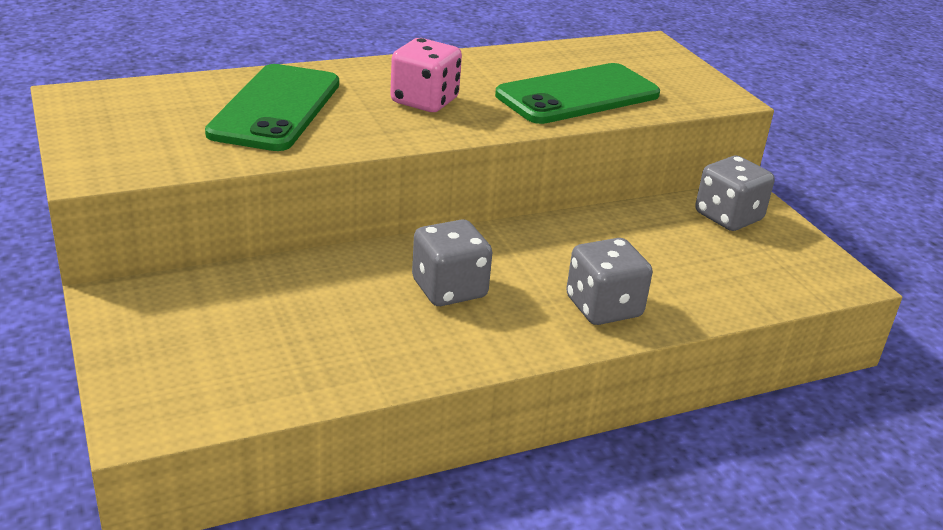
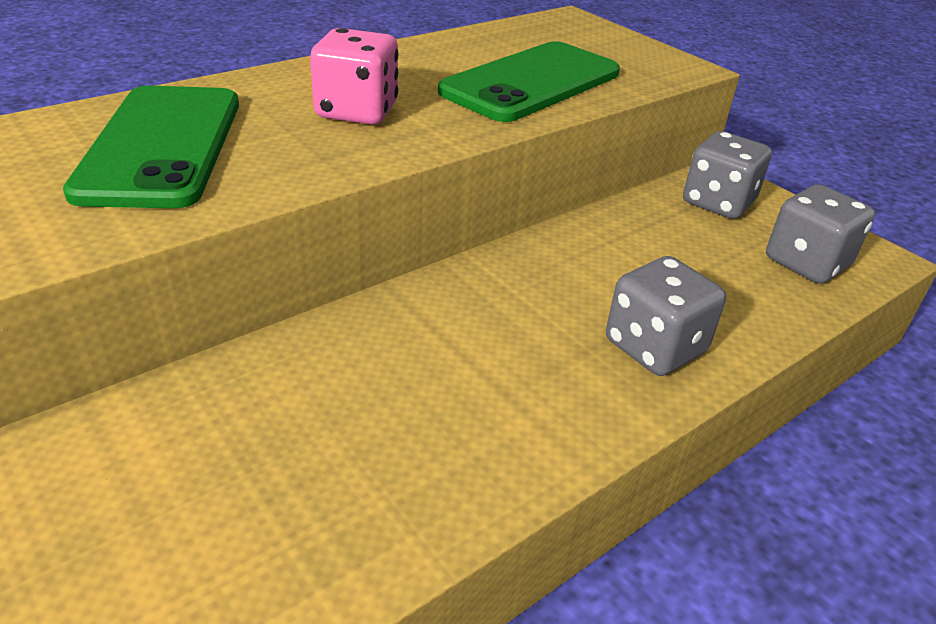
camera: 15 degrees left, 5 degrees up
grey dice [412,219,492,306] -> grey dice moved to [766,185,875,284]

